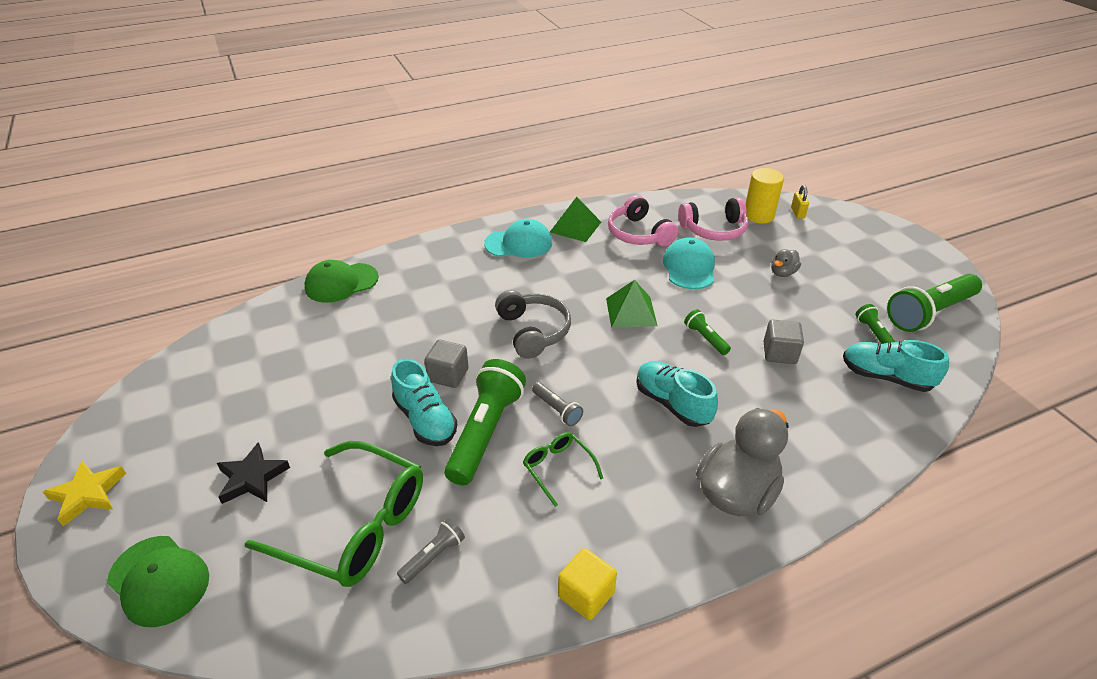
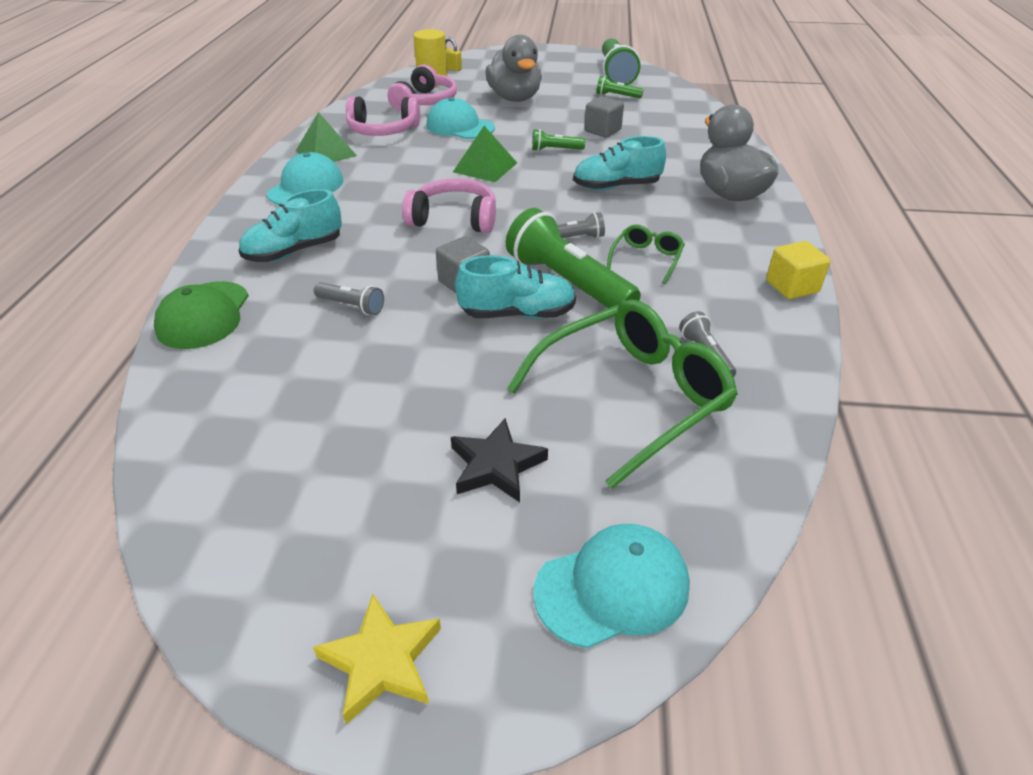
camera: 60 degrees left, 0 degrees up
green cap [107,536,209,627] -> turquoise cap [534,524,690,648]
grey headphones [495,290,571,359] -> pink headphones [402,178,496,233]
green glasses [523,432,603,507] -> green glasses turned 120 degrees clockwise [607,224,685,284]
grey duck [771,249,801,277] -> grey duck [485,35,542,102], size x2.14
turquoise shoe [843,340,949,392] -> turquoise shoe moved to [239,189,342,262]
none -> grey flashlight [314,282,384,315]

